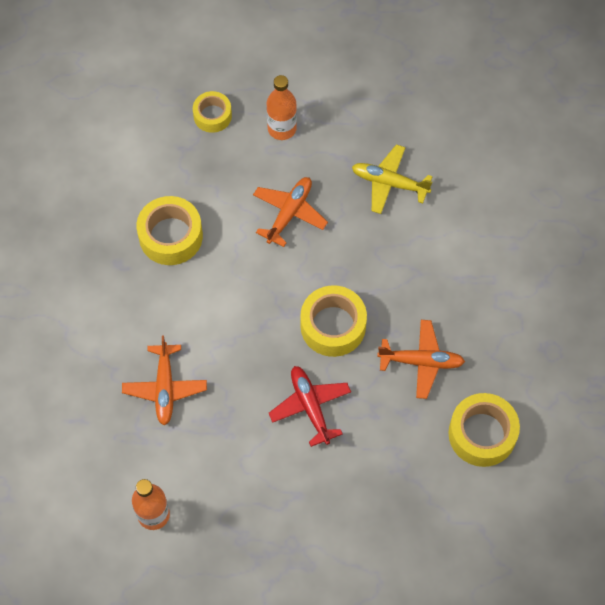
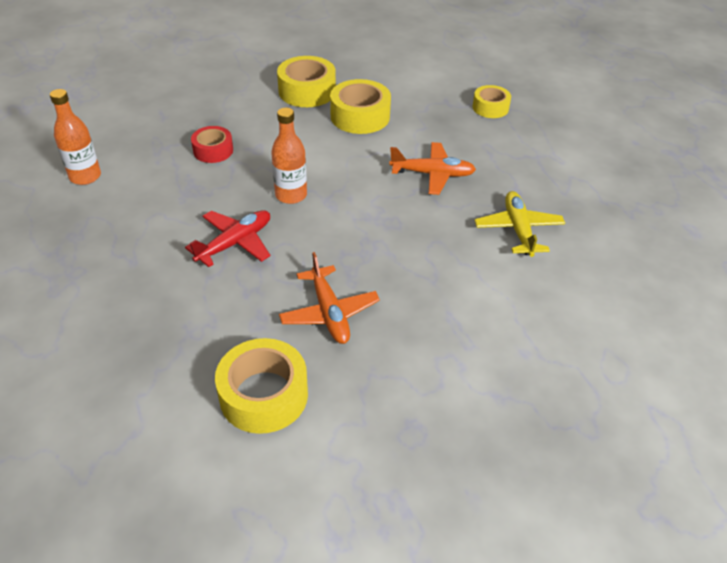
camera: 65 degrees right, 20 degrees down
orange plane [122,335,207,425] -> red tape [191,126,233,163]
orange bottle [266,75,297,140] -> orange bottle moved to [271,108,307,204]
yellow tape [300,285,367,357] -> yellow tape moved to [277,56,336,107]

